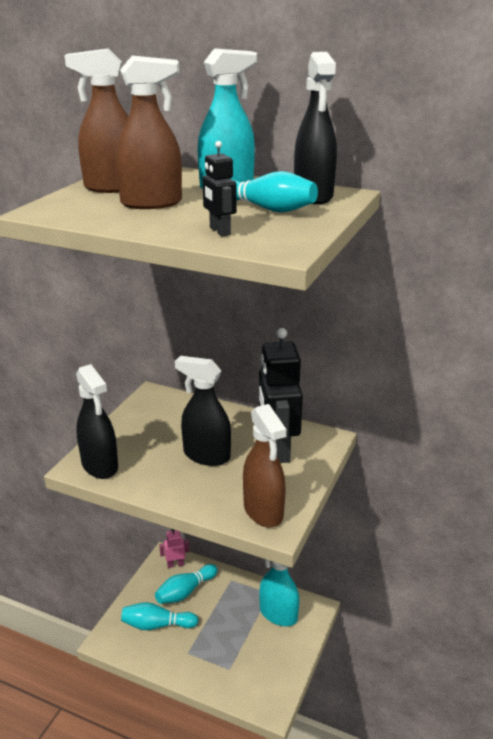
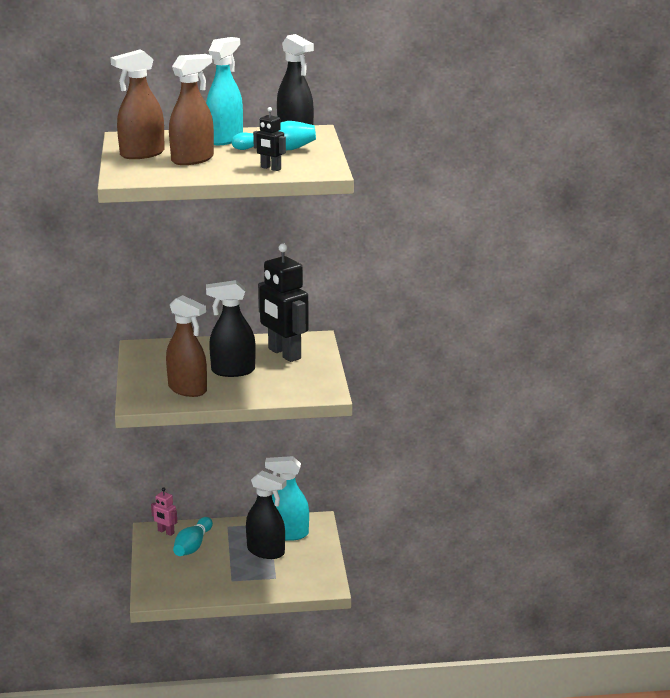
camera: 30 degrees left, 5 degrees down
black spray bottle [76,364,118,479] -> black spray bottle moved to [246,471,287,559]
turquoise bowling pin [121,602,198,630] -> none
pink robot [159,529,189,568] -> pink robot turned 105 degrees counterclockwise [151,488,177,536]
brown spray bottle [243,404,286,527] -> brown spray bottle moved to [166,295,207,397]

